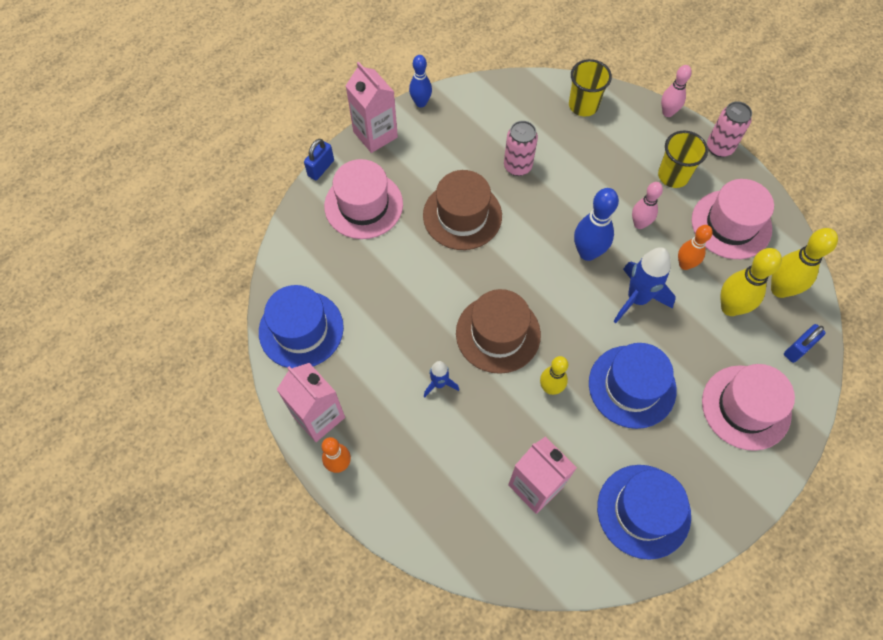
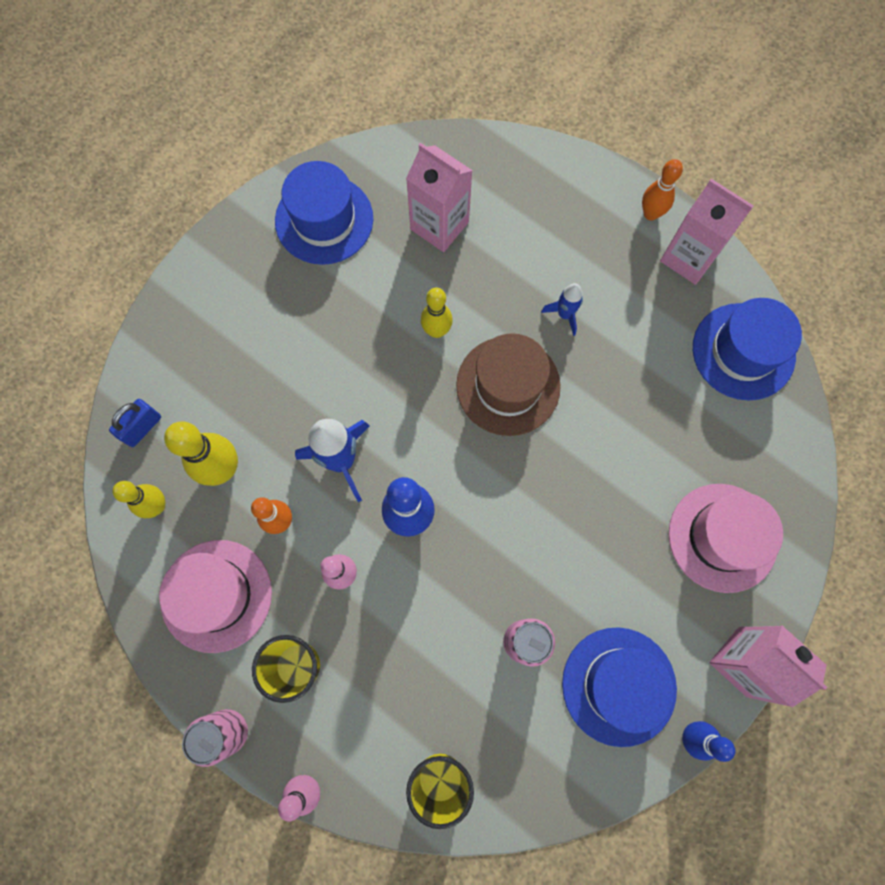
camera: 170 degrees right, 10 degrees up
blue padlock [304,139,334,180] -> none
brown hat [423,170,502,250] -> none
blue hat [589,343,677,429] -> blue hat moved to [562,627,677,747]
pink hat [702,364,795,451] -> none
yellow bowling pin [771,228,838,298] -> yellow bowling pin [112,481,165,518], size x0.66

